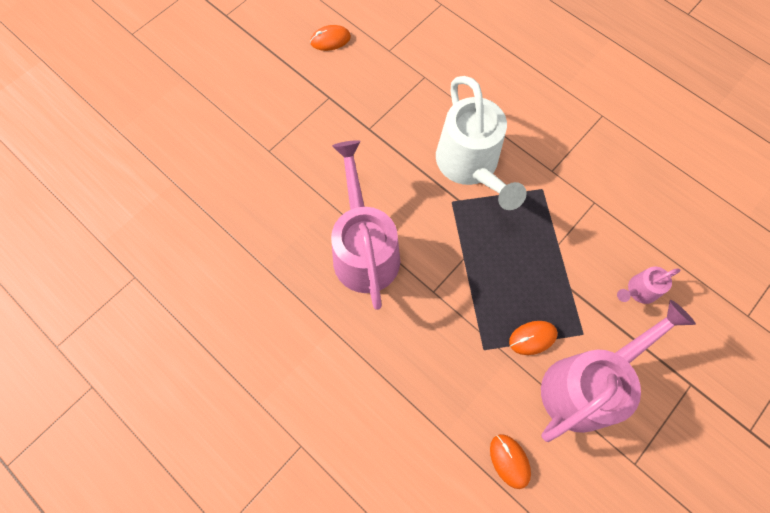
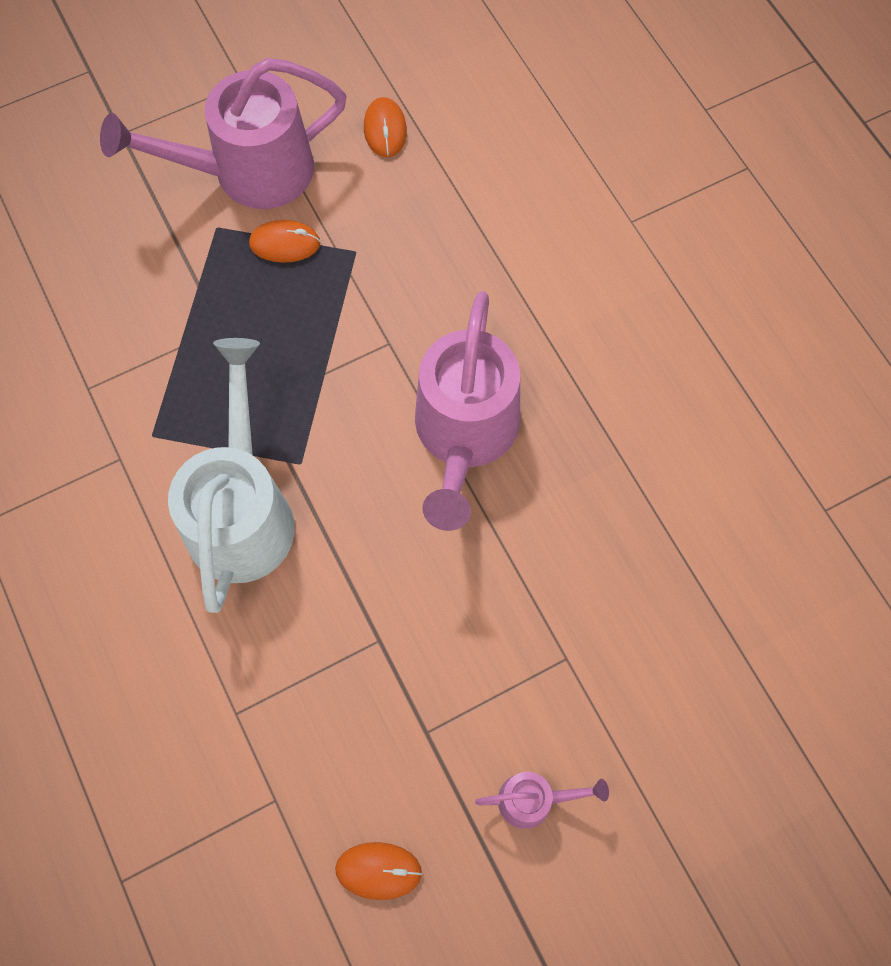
camera: 160 degrees left, 0 degrees up
pink watering can [617,266,680,304] -> pink watering can moved to [475,772,609,829]

